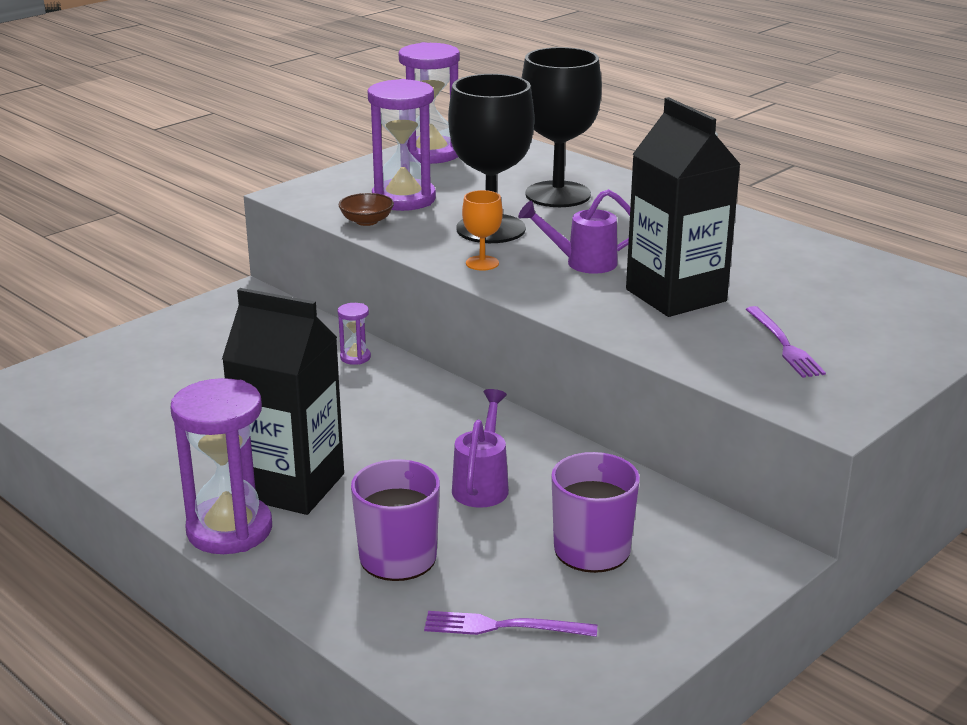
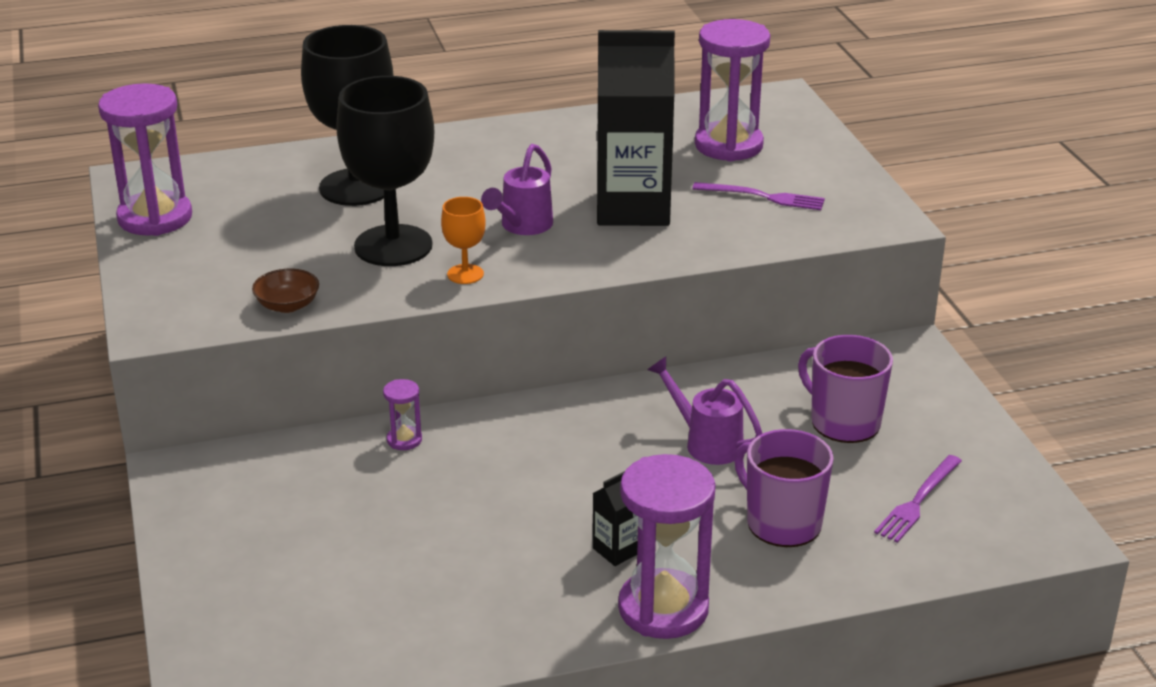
camera: 60 degrees left, 5 degrees up
black carton [222,288,344,515] -> black carton [593,471,638,566], size x0.42
purple hourglass [368,79,436,211] -> purple hourglass moved to [695,19,770,161]

